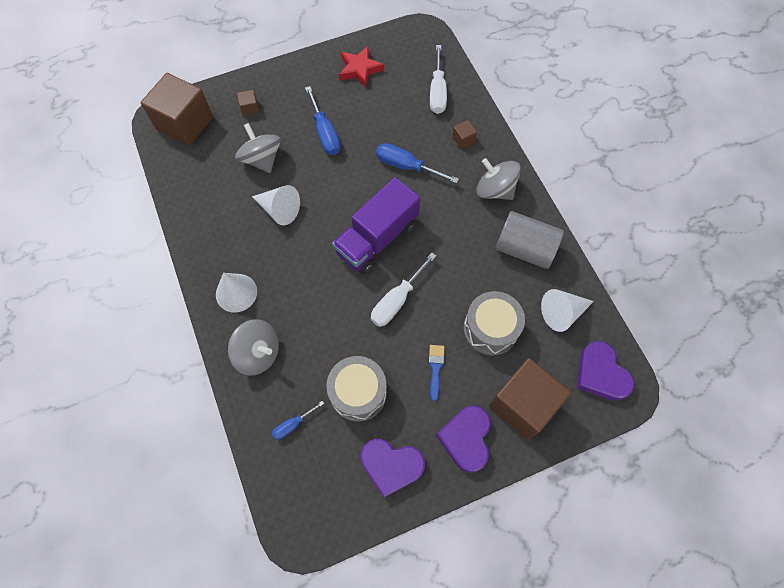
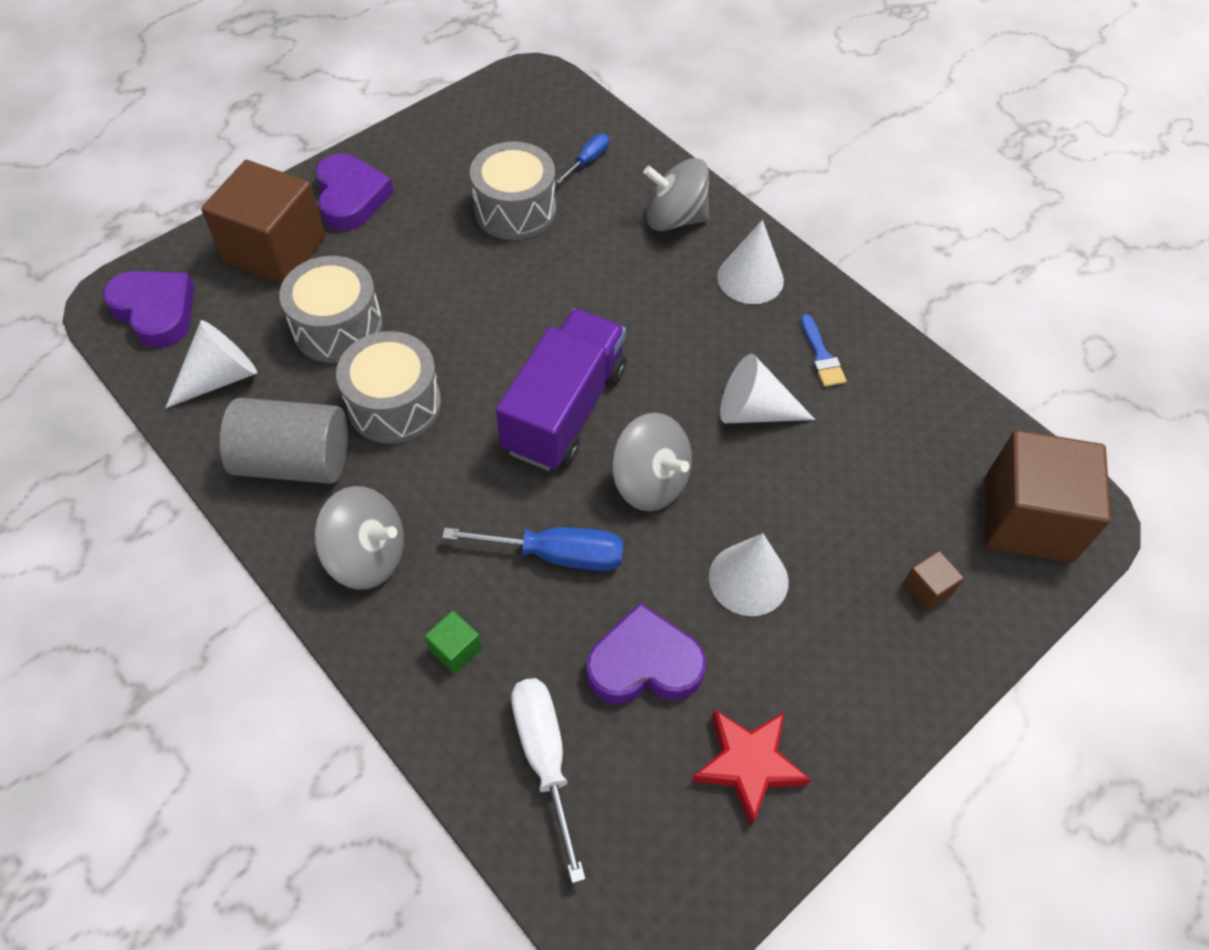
camera: 160 degrees right, 10 degrees down
grey spinning top [235,123,281,173] -> grey spinning top moved to [611,413,692,511]
blue screwdriver [305,86,340,155] -> white cone [709,533,789,616]
purple heart [360,439,425,498] -> purple heart moved to [586,603,706,704]
white screwdriver [371,253,436,327] -> none
blue brush [428,345,445,401] -> blue brush moved to [801,314,847,387]
brown cube [452,120,477,149] -> green cube [425,611,482,674]
none -> grey drum [336,331,441,444]

